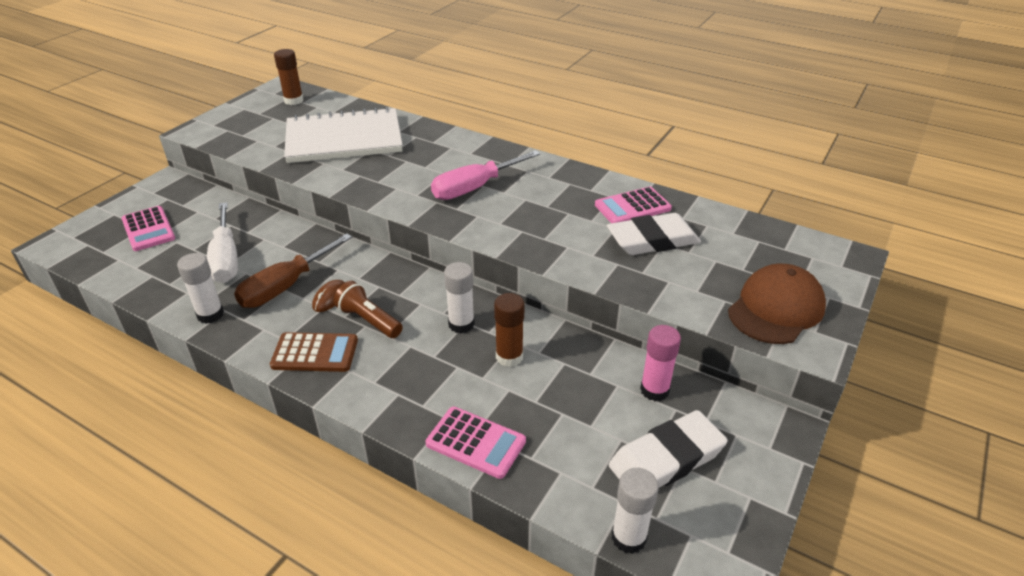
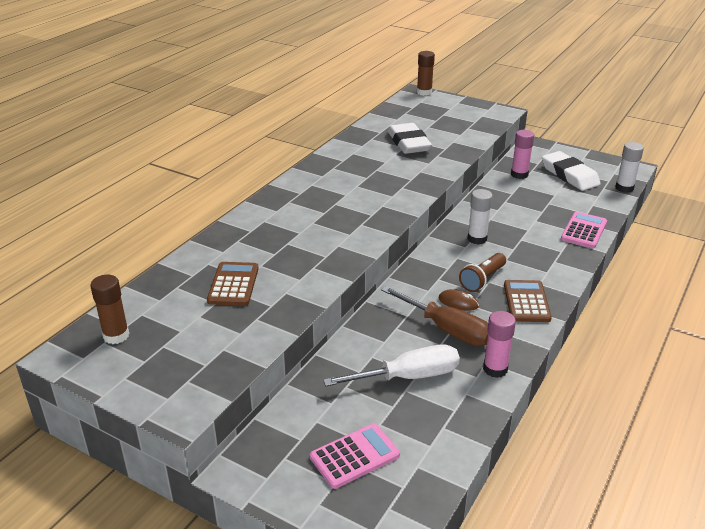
camera: 90 degrees left, 5 degrees down
white glue stick [177,253,224,324] -> pink glue stick [483,311,516,378]
white notebook [284,106,403,163] -> brown calculator [207,262,259,306]
pink screwdriver [431,150,540,200] -> none
brown glue stick [494,293,524,367] -> brown glue stick moved to [417,51,435,96]
pink calculator [595,187,672,223] -> none
brown cap [728,263,826,344] -> none

